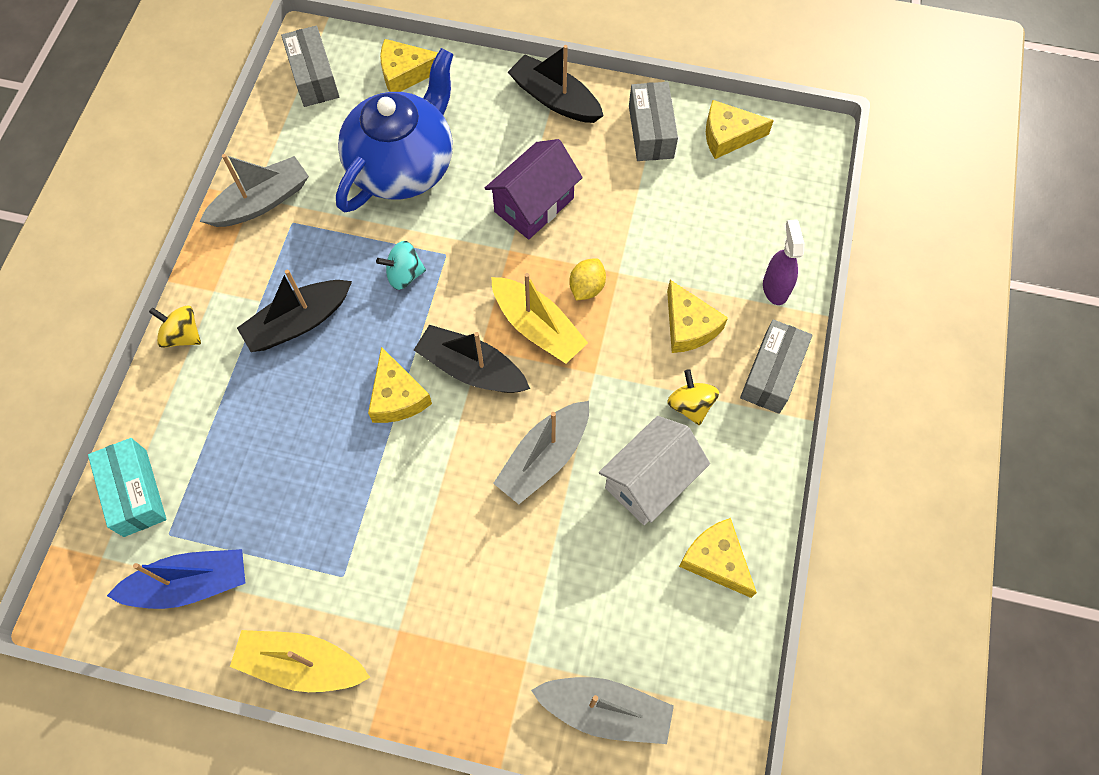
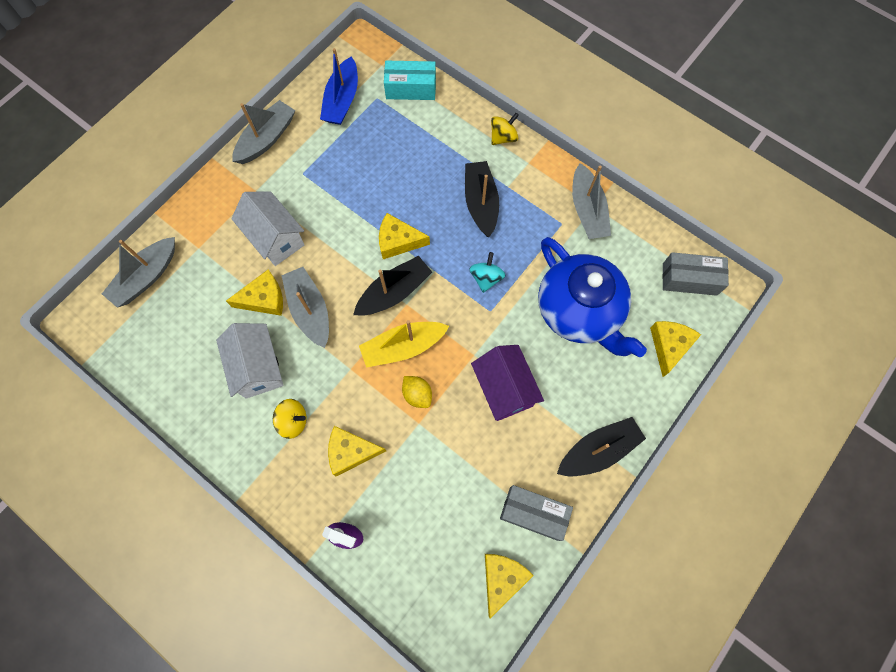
camera: 115 degrees right, 5 degrees up
yellow boat [230,630,370,692] -> grey boat [232,100,295,164]
yellow cheese [679,518,757,598] -> yellow cheese moved to [226,269,283,316]
grey box [740,319,812,414] -> none
none -> white house [231,191,305,266]

